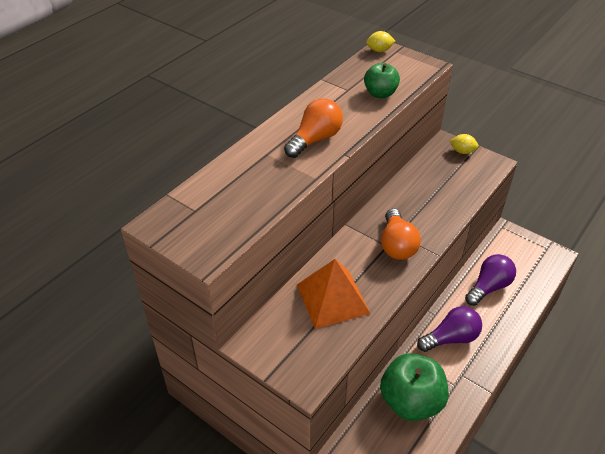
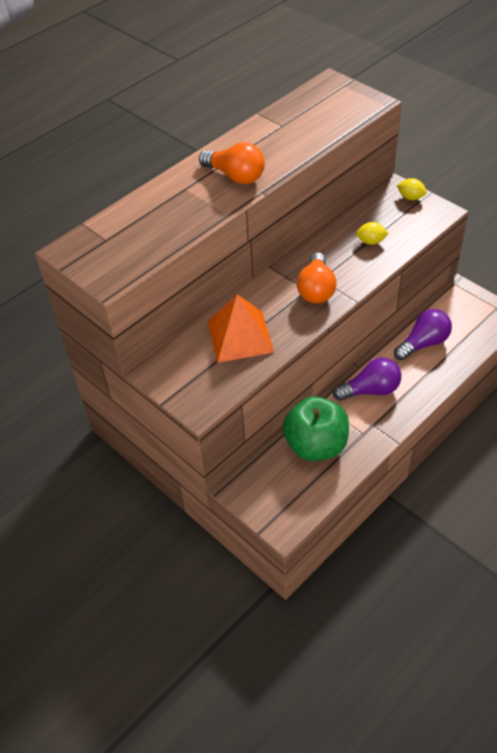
camera: 10 degrees right, 5 degrees up
orange light bulb [284,98,343,158] -> orange light bulb turned 75 degrees clockwise [199,142,265,184]
green apple [364,63,400,98] -> none
yellow lemon [366,31,395,52] -> yellow lemon moved to [356,222,389,245]

